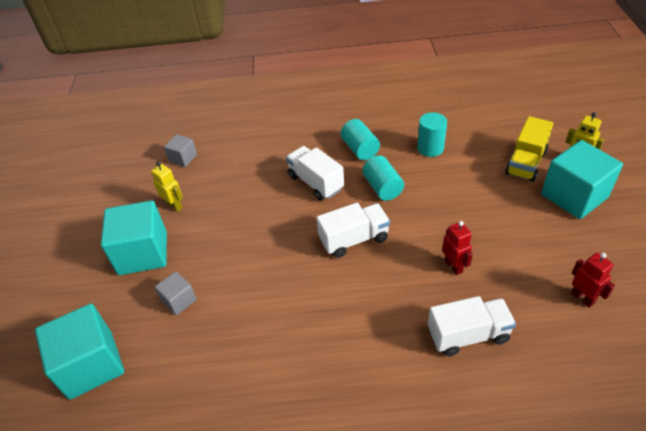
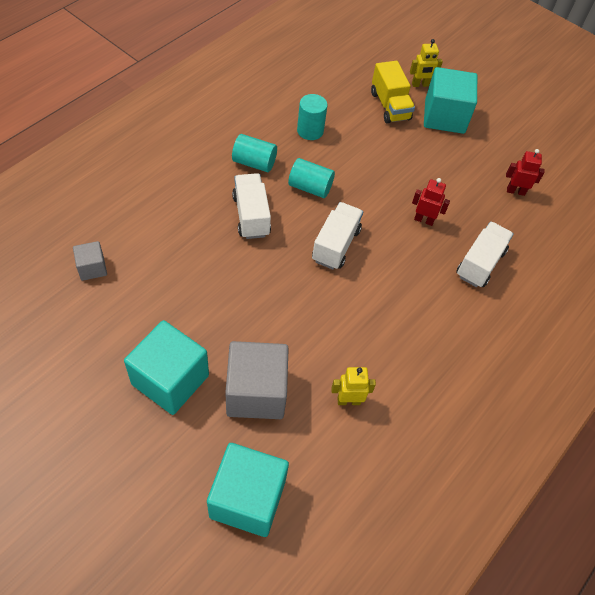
camera: 55 degrees left, 10 degrees up
yellow robot [151,162,183,212] -> yellow robot moved to [331,367,376,405]
grey cube [155,271,197,315] -> grey cube [225,341,289,419], size x1.99
white truck [286,146,344,200] -> white truck turned 75 degrees clockwise [232,173,271,239]

